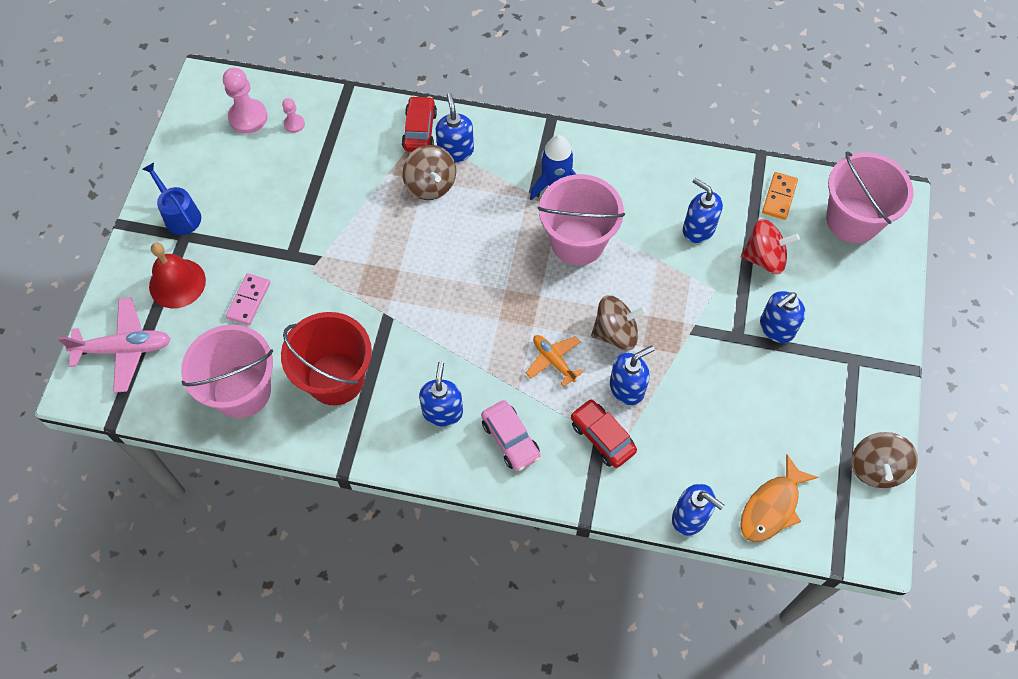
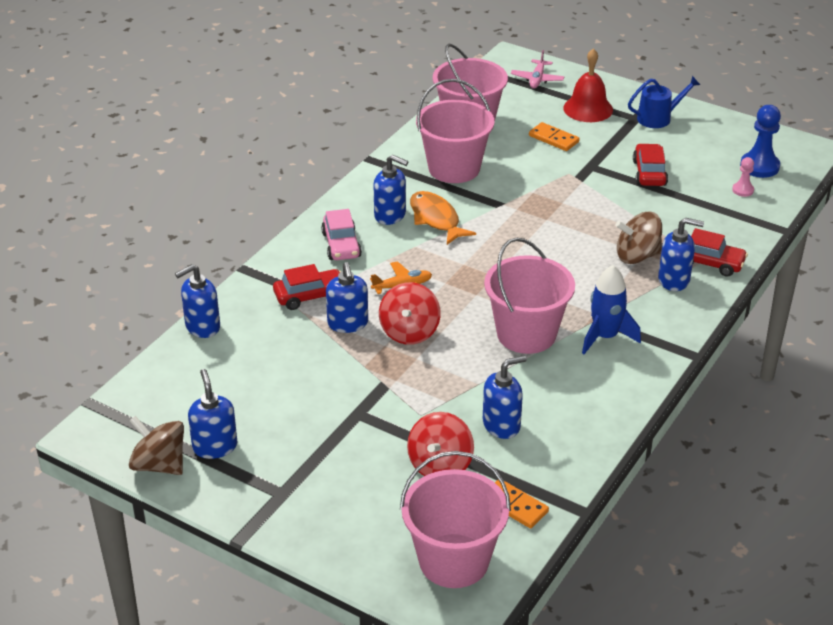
camera: 110 degrees right, 25 degrees down
pink plane [58,298,171,393] -> pink plane [511,50,565,88], size x0.62
pink pawn [223,68,268,133] -> blue pawn [740,105,781,178]
pink domino [226,273,270,325] -> orange domino [529,122,580,151]
red bucket [281,312,372,405] -> pink bucket [416,79,494,183]
pink car [481,400,541,471] -> pink car turned 90 degrees counterclockwise [321,209,362,260]
brown spinning top [591,295,646,350] -> red spinning top [379,282,441,345]
orange fish [740,455,818,542] -> orange fish moved to [410,191,476,245]
blue soap dispenser [760,291,806,343] -> blue soap dispenser moved to [188,369,237,459]
none -> red car [633,143,668,186]

